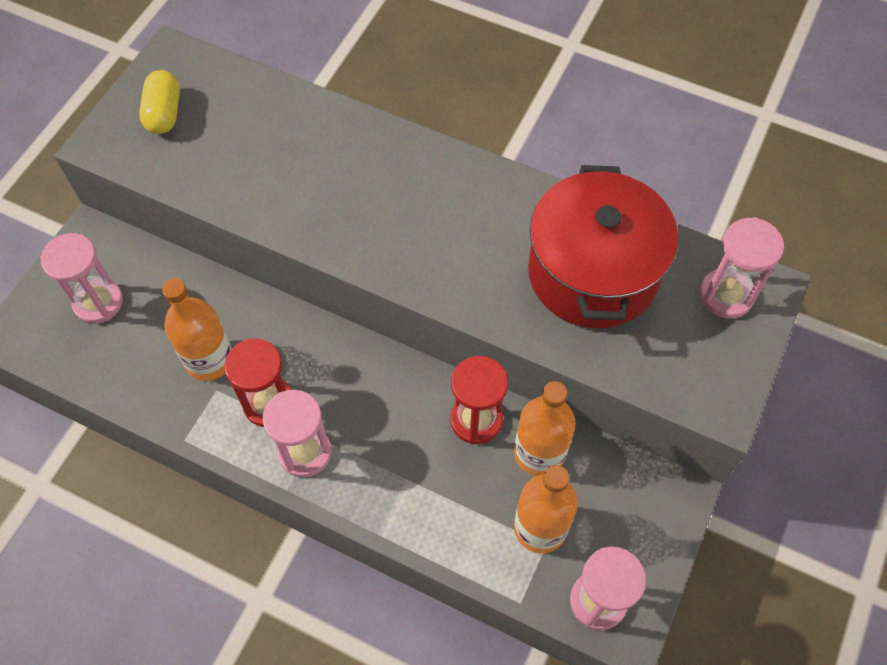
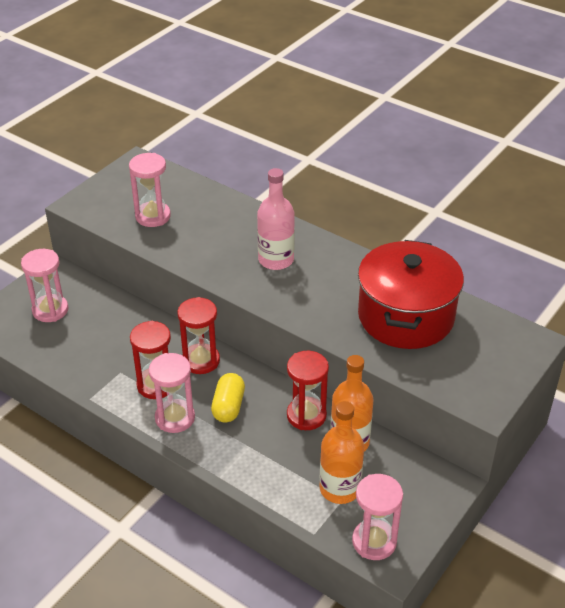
camera: 10 degrees right, 20 degrees down
yellow capsule [139,70,180,134] -> yellow capsule moved to [211,373,245,423]
orange bottle [162,278,232,381] -> none
pink hourglass [699,217,784,319] -> pink hourglass moved to [129,153,171,227]
none -> red hourglass [177,297,220,374]
none -> pink bottle [257,168,295,270]

